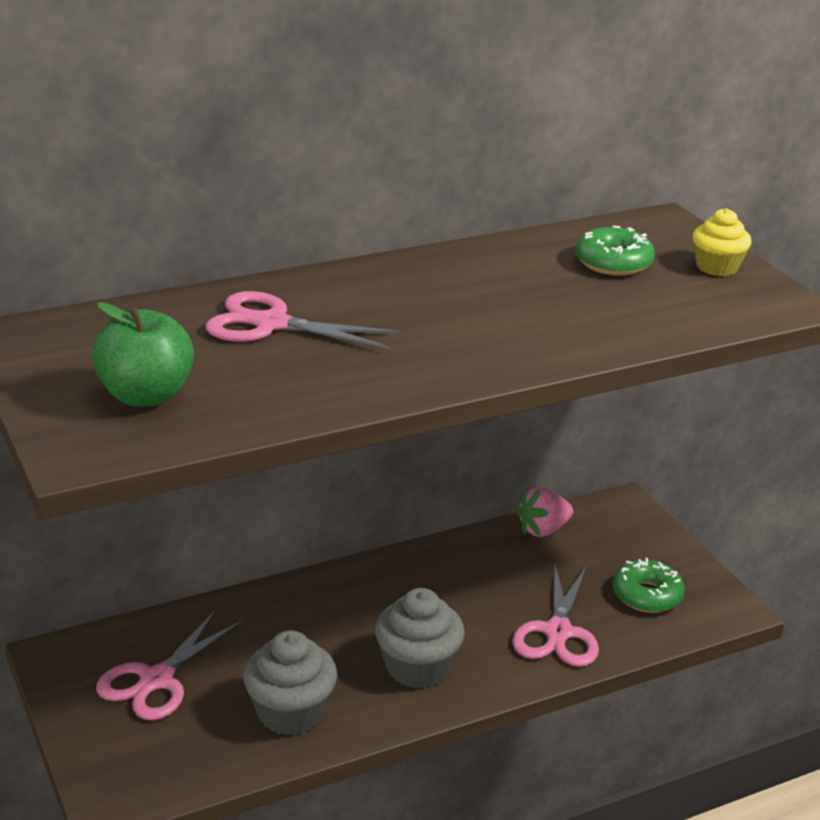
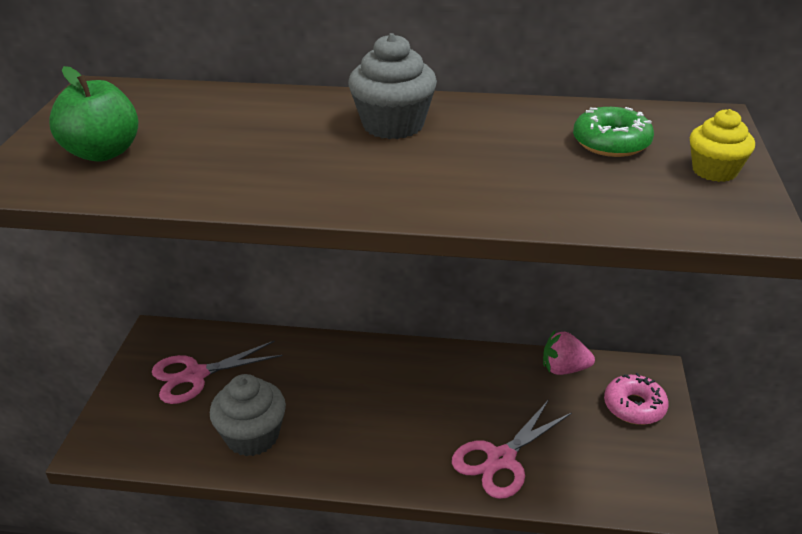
camera: 35 degrees right, 5 degrees up
pink scissors [206,291,401,349] -> none
grey cupcake [375,588,465,689] -> grey cupcake moved to [348,33,437,139]
green donut [613,558,685,613] -> none
none -> pink donut [604,373,669,425]

